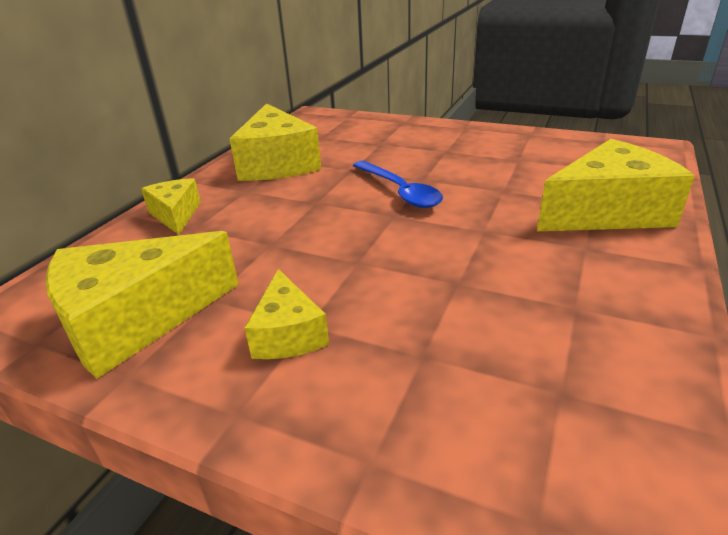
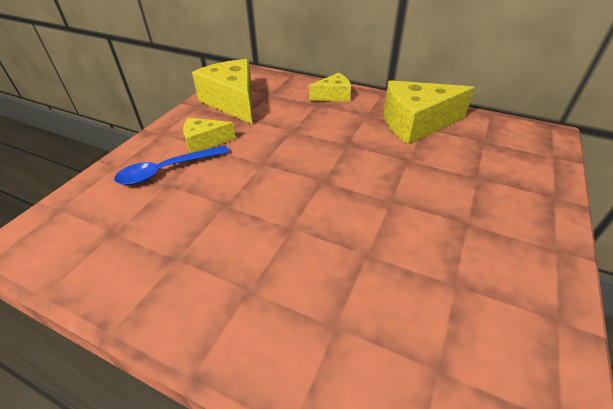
camera: 90 degrees right, 10 degrees up
blue spoon [353,161,443,208] -> blue spoon moved to [114,145,229,185]
yellow cheese [537,139,695,231] -> none

